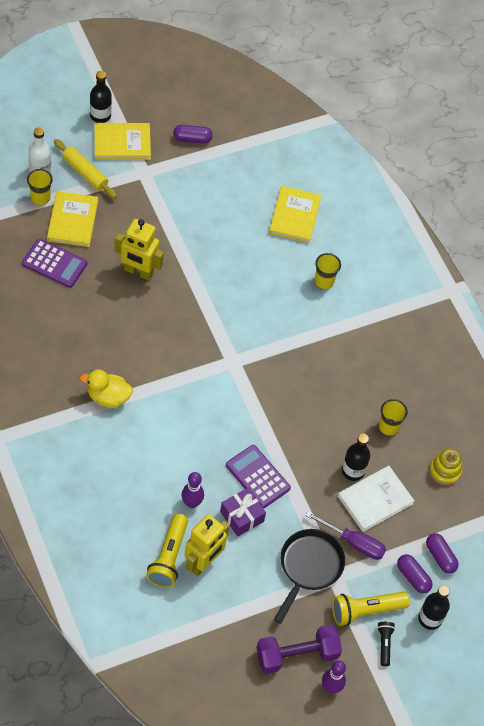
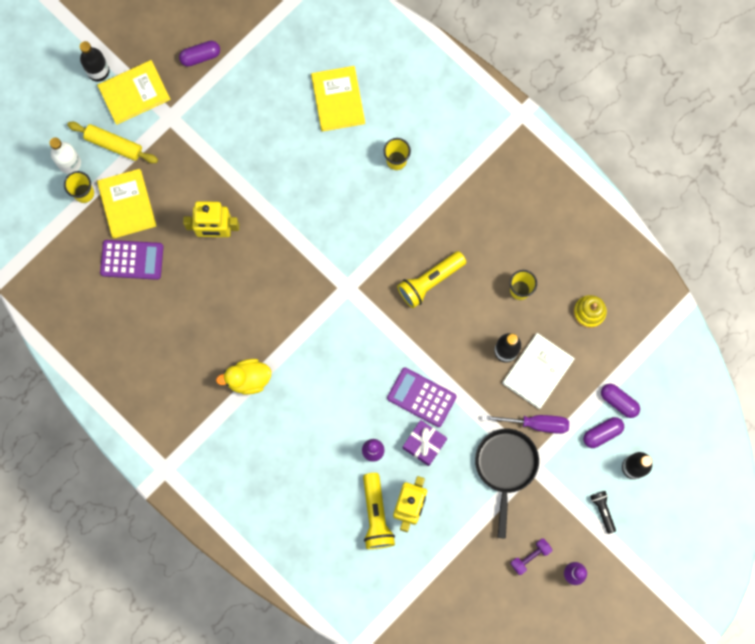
camera: 15 degrees left, 20 degrees up
purple dumbbell [256,624,342,674] -> purple dumbbell [510,539,552,575], size x0.54
yellow flashlight [332,592,410,626] -> yellow flashlight moved to [397,251,466,308]
purple capsule [397,554,433,594] -> purple capsule turned 60 degrees counterclockwise [583,417,624,448]

